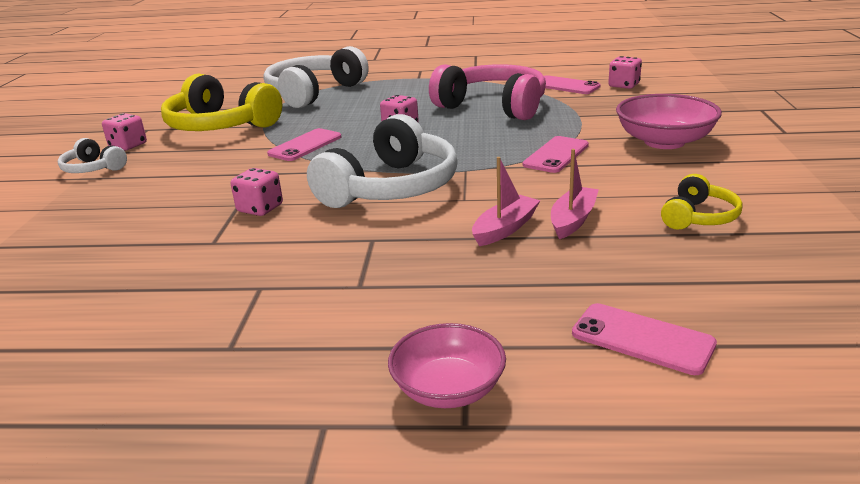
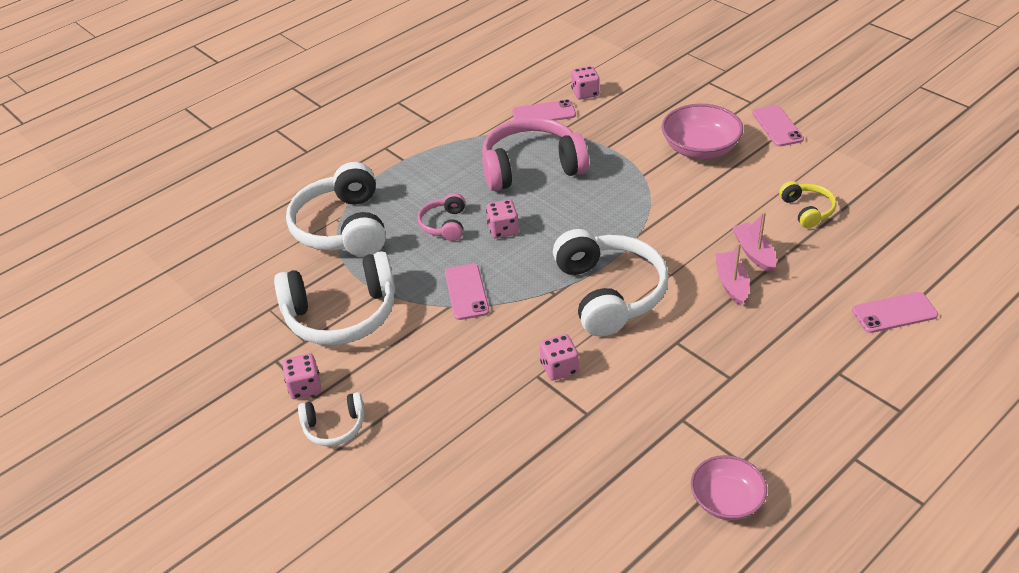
camera: 45 degrees left, 15 degrees up
yellow headphones [161,73,282,131] -> white headphones [274,251,395,345]
pink bowl [388,323,506,408] -> pink bowl moved to [691,455,767,520]
pink phone [523,136,589,173] -> pink phone moved to [752,105,804,147]
none -> pink headphones [418,193,465,241]

